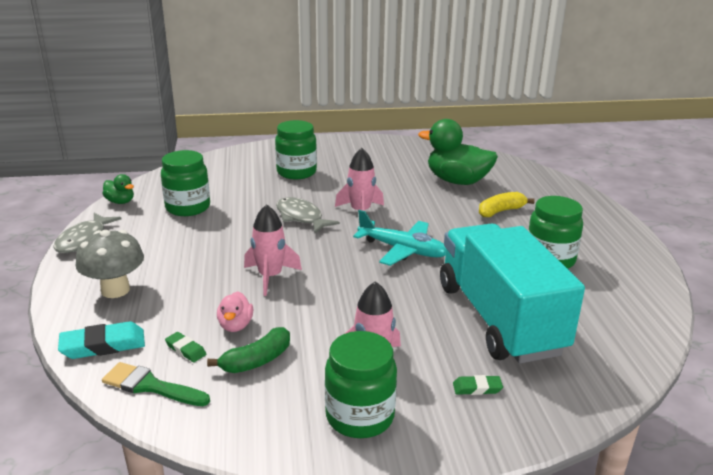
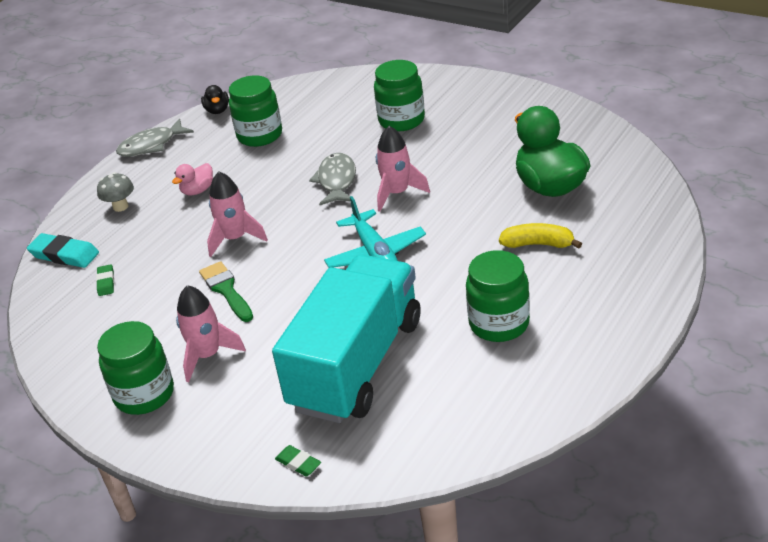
camera: 45 degrees right, 10 degrees up
grey mushroom [76,230,144,298] -> grey mushroom [97,172,134,212], size x0.62
green duck [102,174,134,204] -> black duck [201,85,229,114]
green brush [102,362,210,406] -> green brush moved to [199,261,253,322]
green banana [207,327,290,373] -> none
pink duck [217,291,253,332] -> pink duck moved to [172,163,213,195]
green eraser [453,375,503,395] -> green eraser moved to [275,445,321,477]

